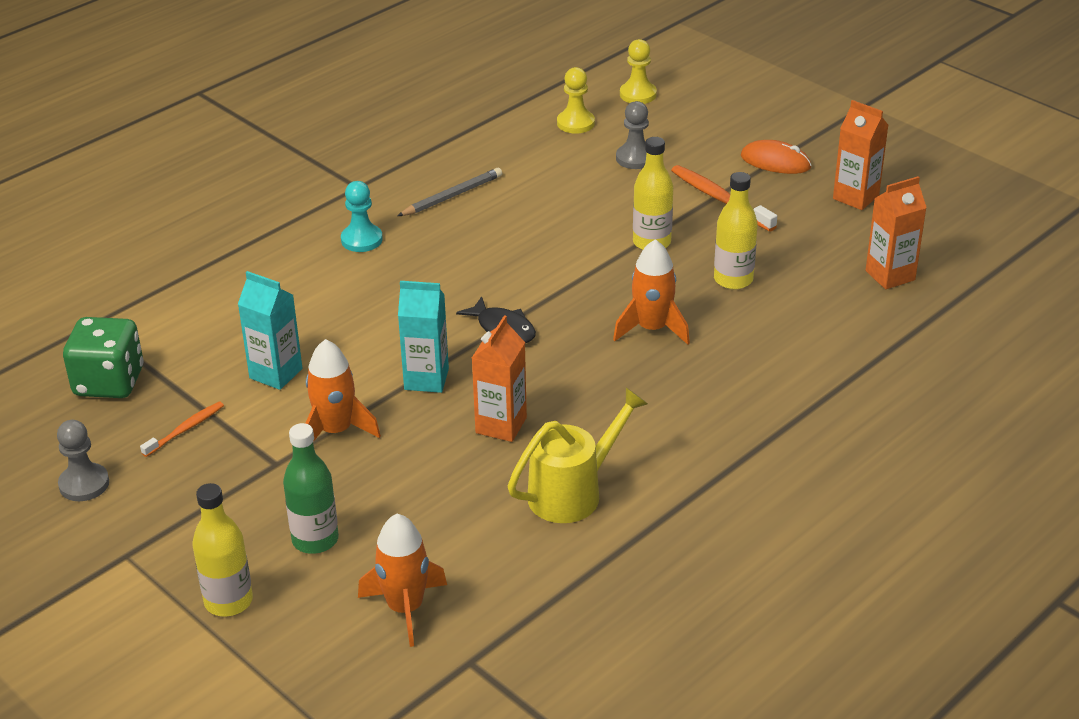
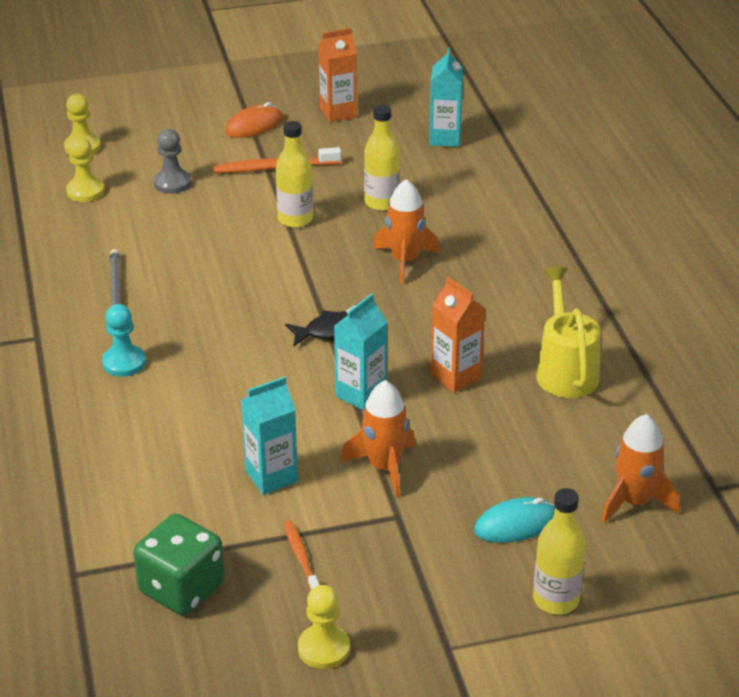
camera: 60 degrees left, 0 degrees up
grey pawn [57,420,109,501] -> yellow pawn [298,585,350,669]
green bottle [283,423,339,554] -> turquoise mouse [474,497,555,543]
orange carton [866,176,927,289] -> turquoise carton [429,48,463,147]

